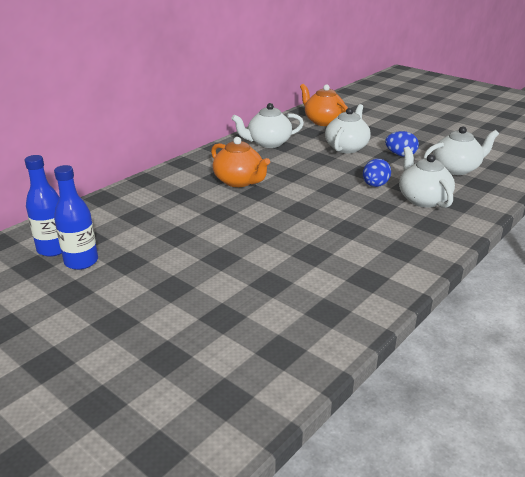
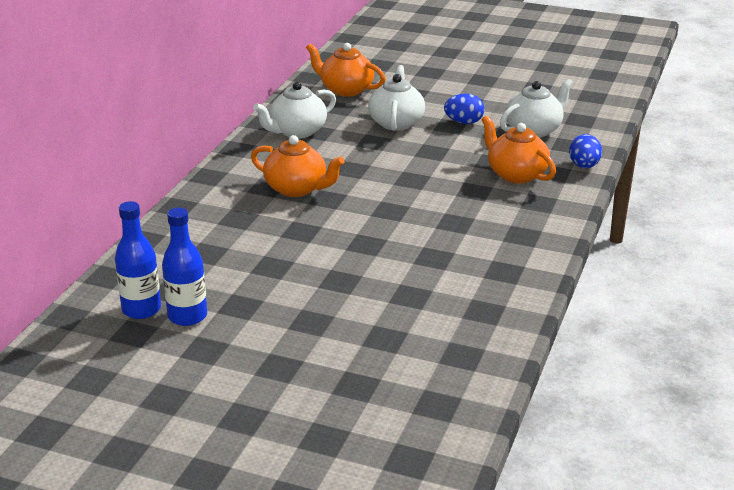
camera: 20 degrees left, 0 degrees up
blue egg [363,159,391,187] -> blue egg moved to [569,134,602,168]
white teapot [399,146,455,208] -> orange teapot [481,115,556,184]

